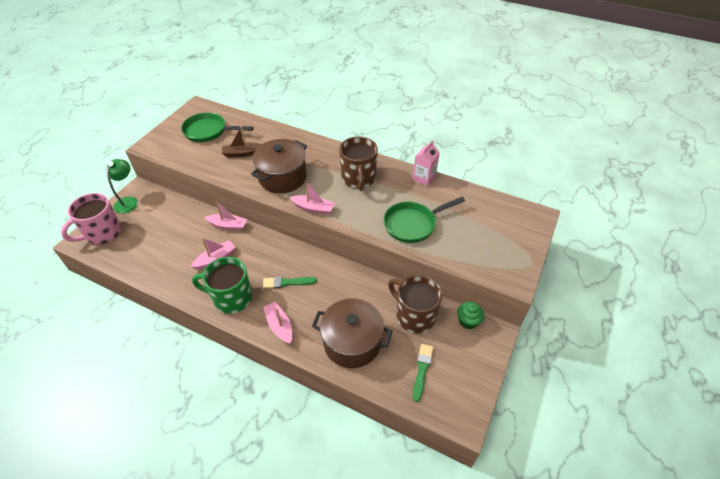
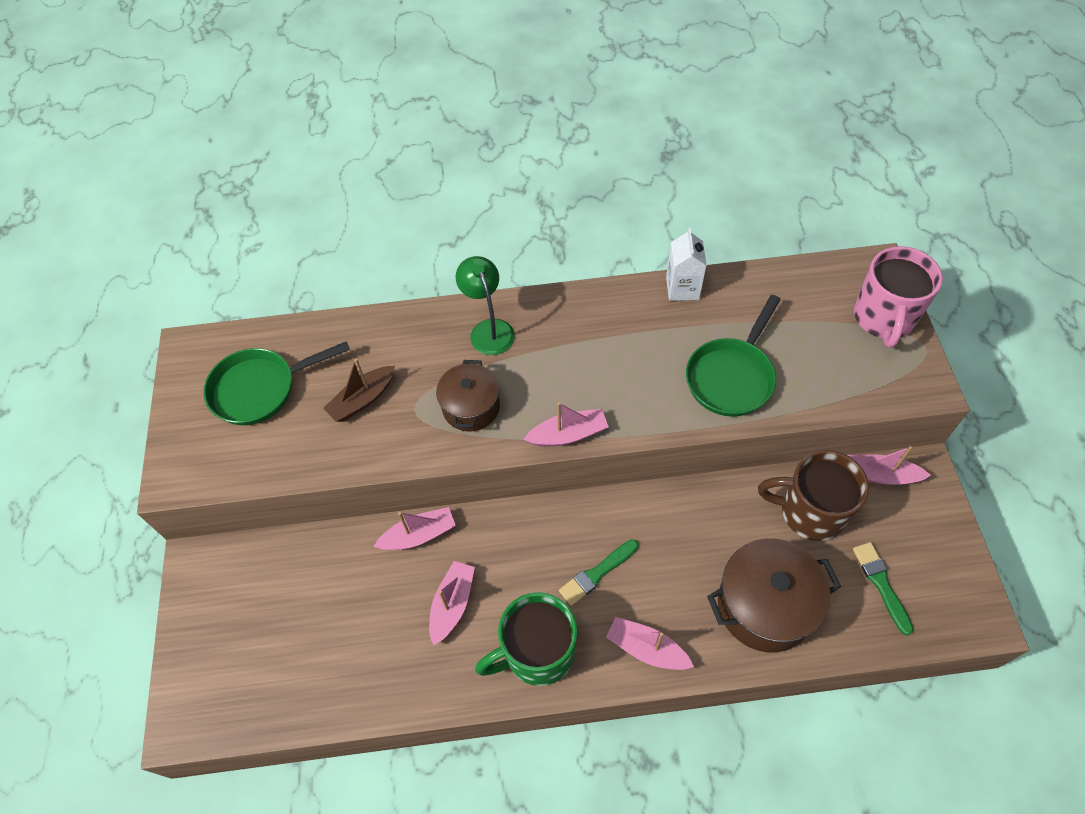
camera: 30 degrees left, 10 degrees up
pink mug [61,193,121,244] -> pink mug moved to [854,246,943,348]
green lamp [107,159,138,214] -> green lamp moved to [456,256,515,355]
brown pot [251,139,307,193] -> brown pot [436,360,500,432], size x0.64
brown mug [339,137,378,191] -> none
pink carton [413,140,440,186] -> white carton [666,228,707,301]
green cupcake [457,302,484,329] -> pink boat [847,446,931,485]

